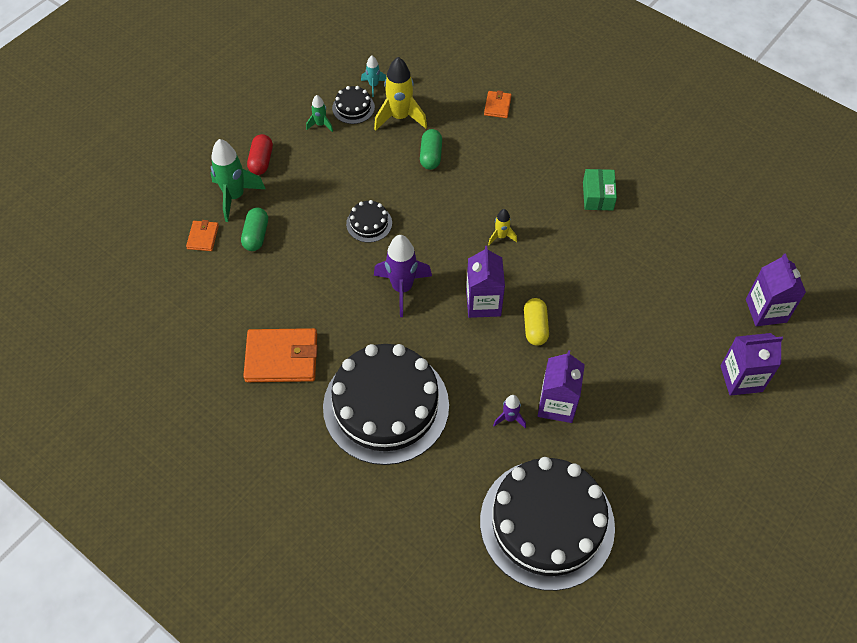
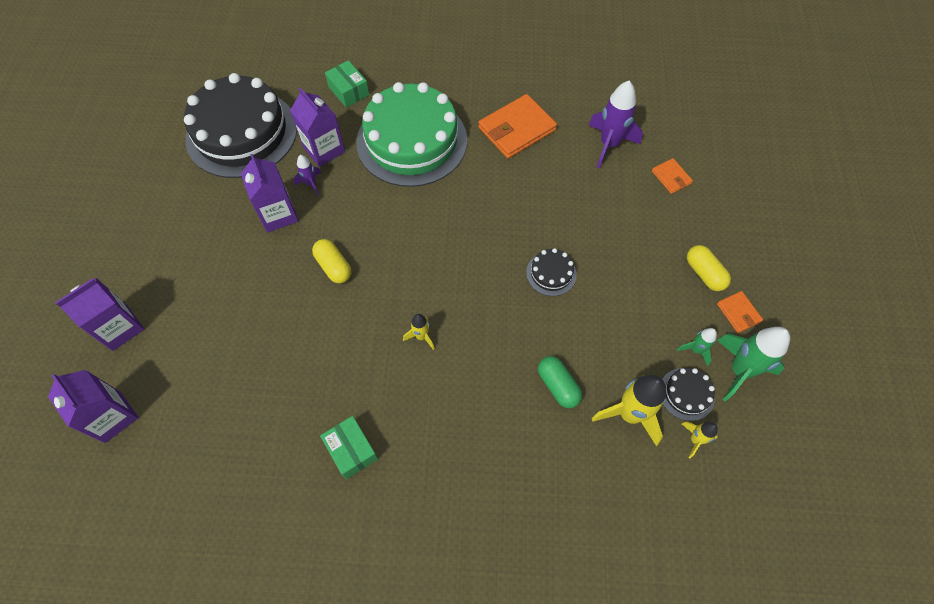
camera: 145 degrees right, 5 degrees up
green rocket [211,139,266,222] -> green rocket moved to [717,327,790,402]
green capsule [241,208,268,251] -> none
red capsule [247,134,273,175] -> yellow capsule [687,245,731,291]
black cake [323,344,449,465] -> green cake [356,82,467,187]
turquoise rocket [361,55,387,97] -> yellow rocket [682,421,718,458]
purple rocket [374,235,432,317] -> purple rocket moved to [589,81,643,168]
purple carton [466,246,505,318] -> purple carton moved to [290,88,345,167]
orange wallet [484,90,512,118] -> orange wallet moved to [717,291,763,333]
none -> green box [325,60,369,108]

